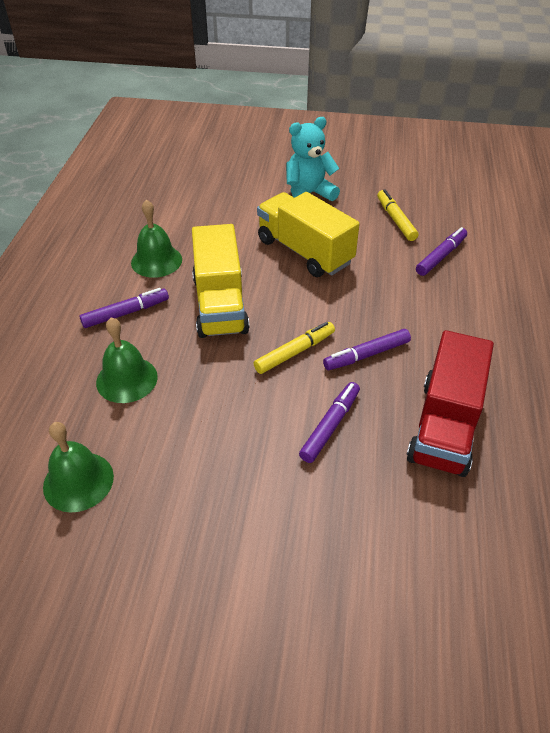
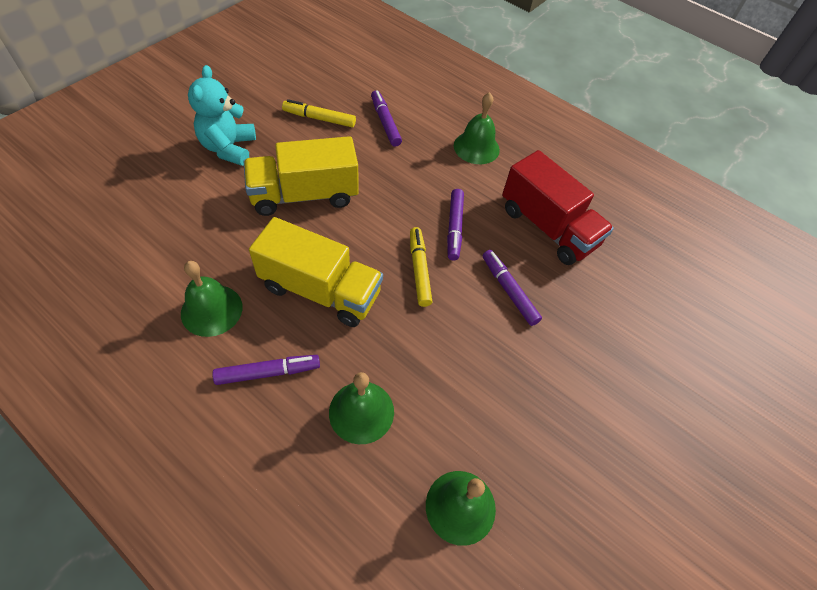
camera: 65 degrees left, 10 degrees up
purple marker [80,288,169,328] -> purple marker turned 75 degrees clockwise [212,355,320,385]
none -> green bell [454,92,500,164]

